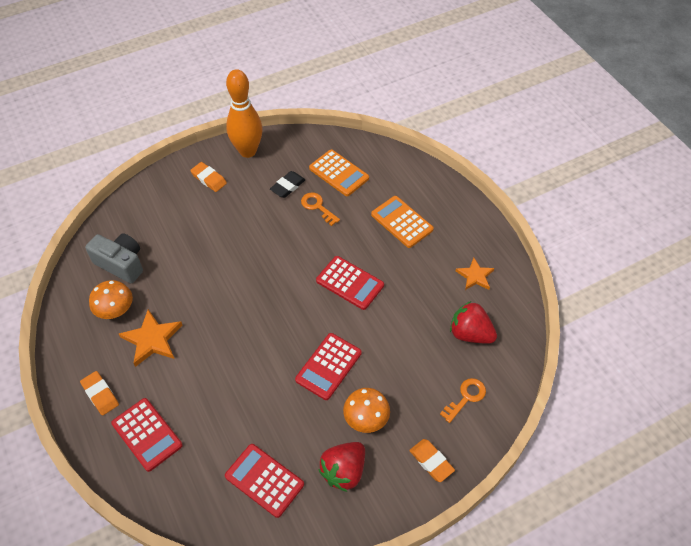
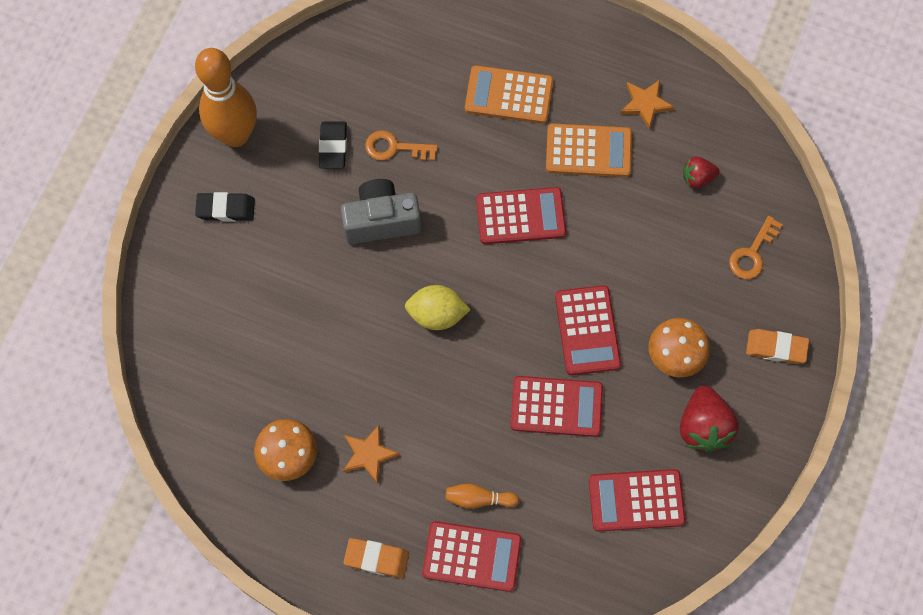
camera: 40 degrees left, 15 degrees up
grey camera [85,233,143,283] -> grey camera moved to [341,179,421,244]
orange star [119,309,182,367] -> orange star [343,425,400,484], size x0.66
orange eraser [190,162,227,192] -> black eraser [195,192,255,221]
orange calculator [309,149,369,196] -> orange calculator moved to [546,123,632,177]
orange key [440,378,486,423] -> orange key turned 150 degrees counterclockwise [729,216,783,279]
red strawberry [450,301,497,343] -> red strawberry [683,157,720,188], size x0.58
none -> yellow lemon [405,285,471,330]
none -> orange bowling pin [445,483,519,509]
none -> red calculator [510,376,603,437]

